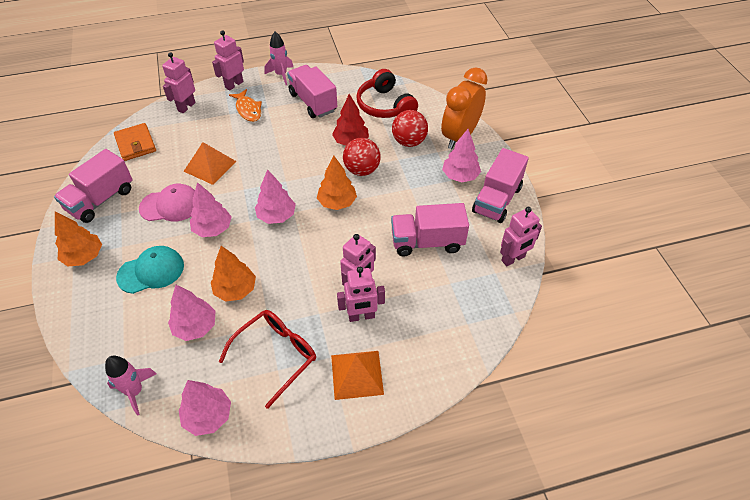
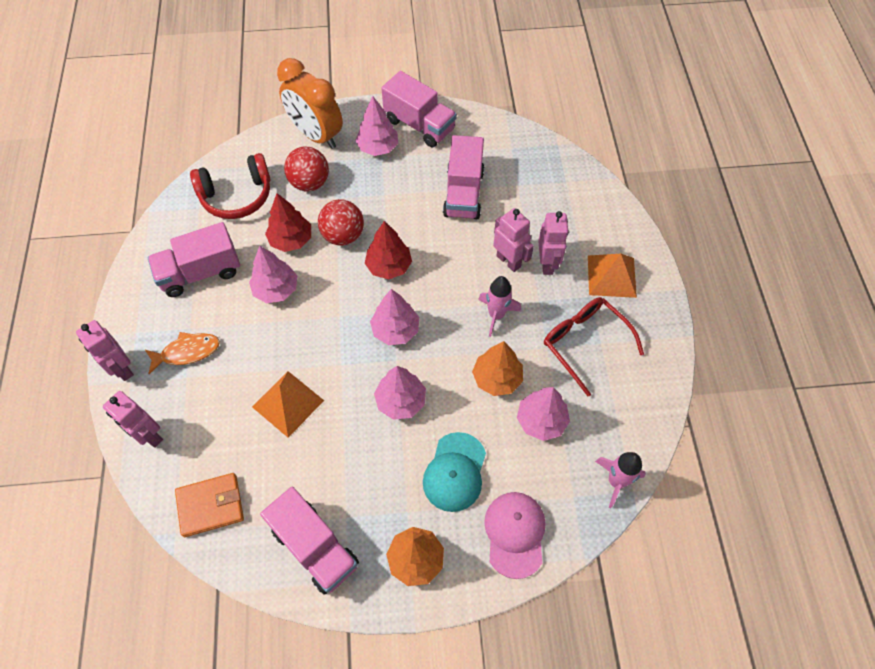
camera: 80 degrees left, 10 degrees up
turquoise cap [116,246,184,294] -> turquoise cap turned 150 degrees counterclockwise [423,432,486,512]
pink cap [139,184,195,221] -> pink cap moved to [484,492,545,579]
pink tree [179,380,231,436] -> pink tree moved to [249,246,297,303]
pink rocket [264,32,293,85] -> pink rocket moved to [478,276,521,337]
orange tree [317,156,357,210] -> red tree [365,221,412,279]
pink robot [500,207,542,266] -> none

